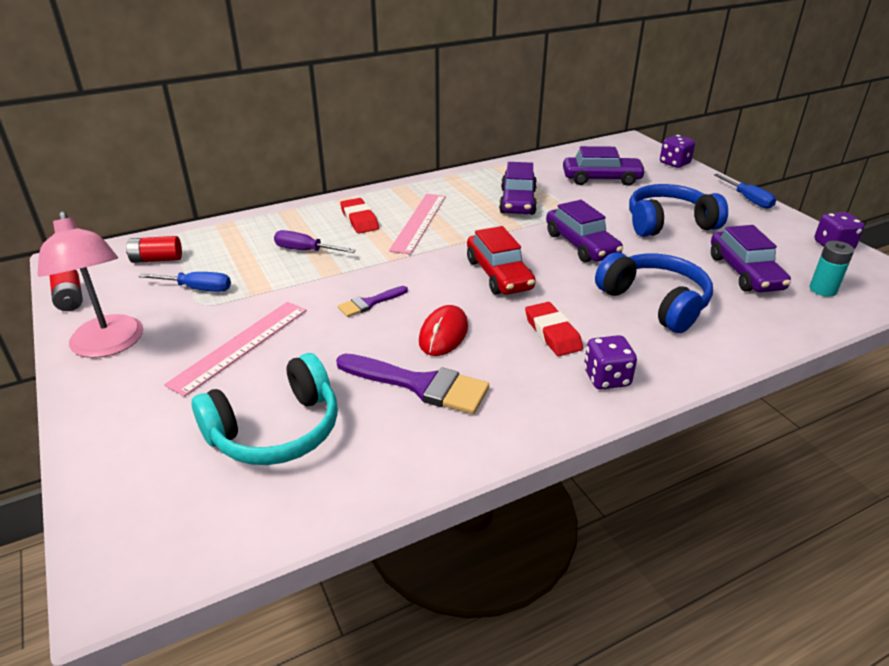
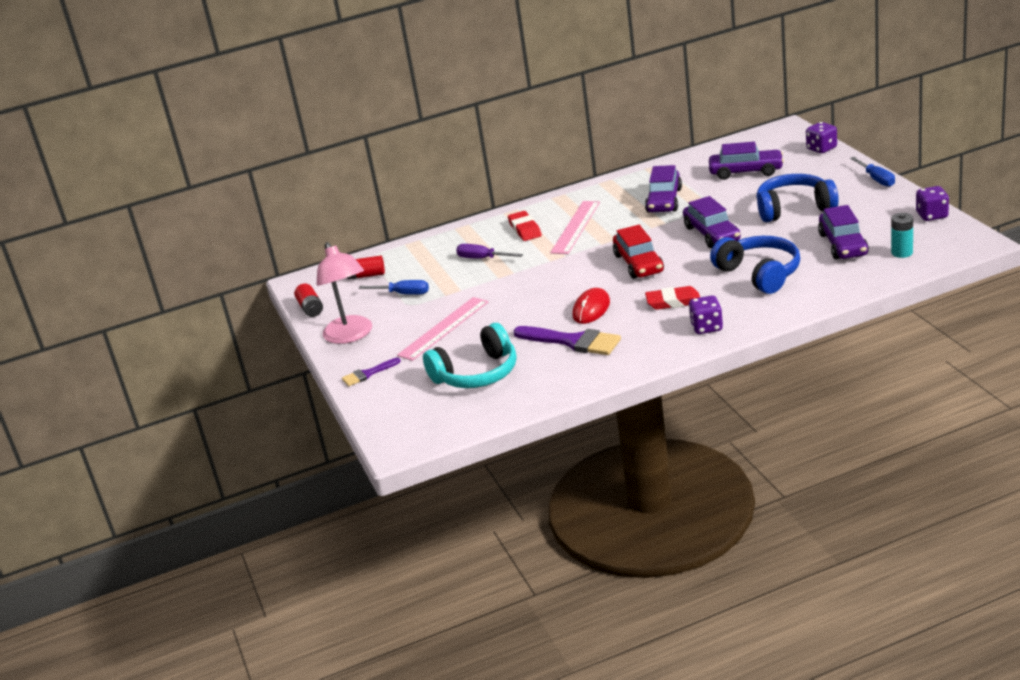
camera: 10 degrees right, 5 degrees down
purple brush [338,286,408,317] -> purple brush moved to [342,358,401,386]
red eraser [525,302,583,356] -> red eraser turned 75 degrees counterclockwise [645,286,700,310]

